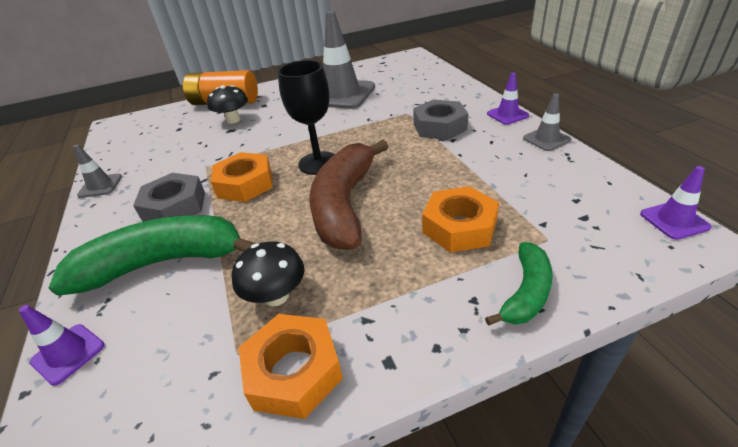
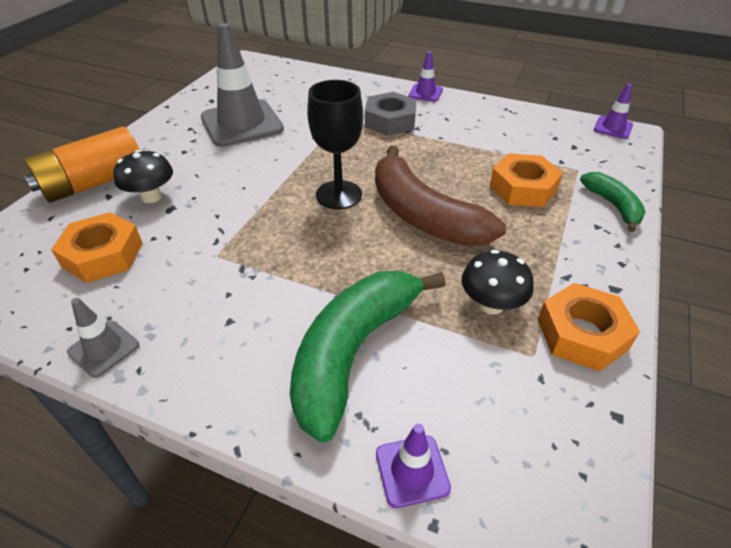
camera: 50 degrees left, 5 degrees up
grey nut [133,173,205,222] -> none
orange nut [211,152,273,202] -> orange nut moved to [51,212,143,283]
grey traffic cone [523,93,571,151] -> none

